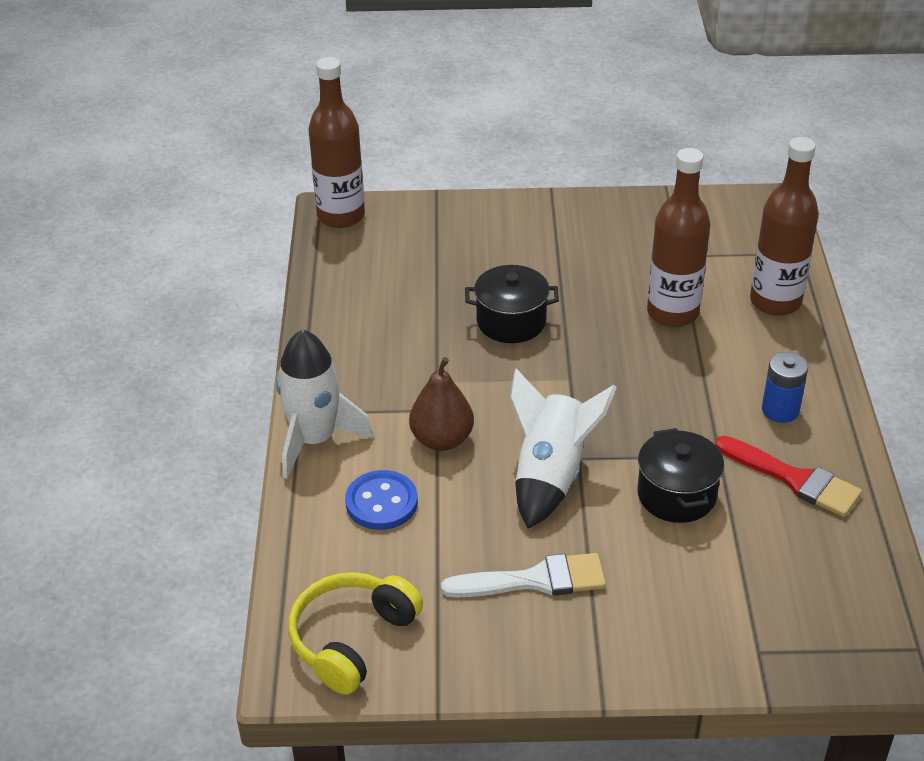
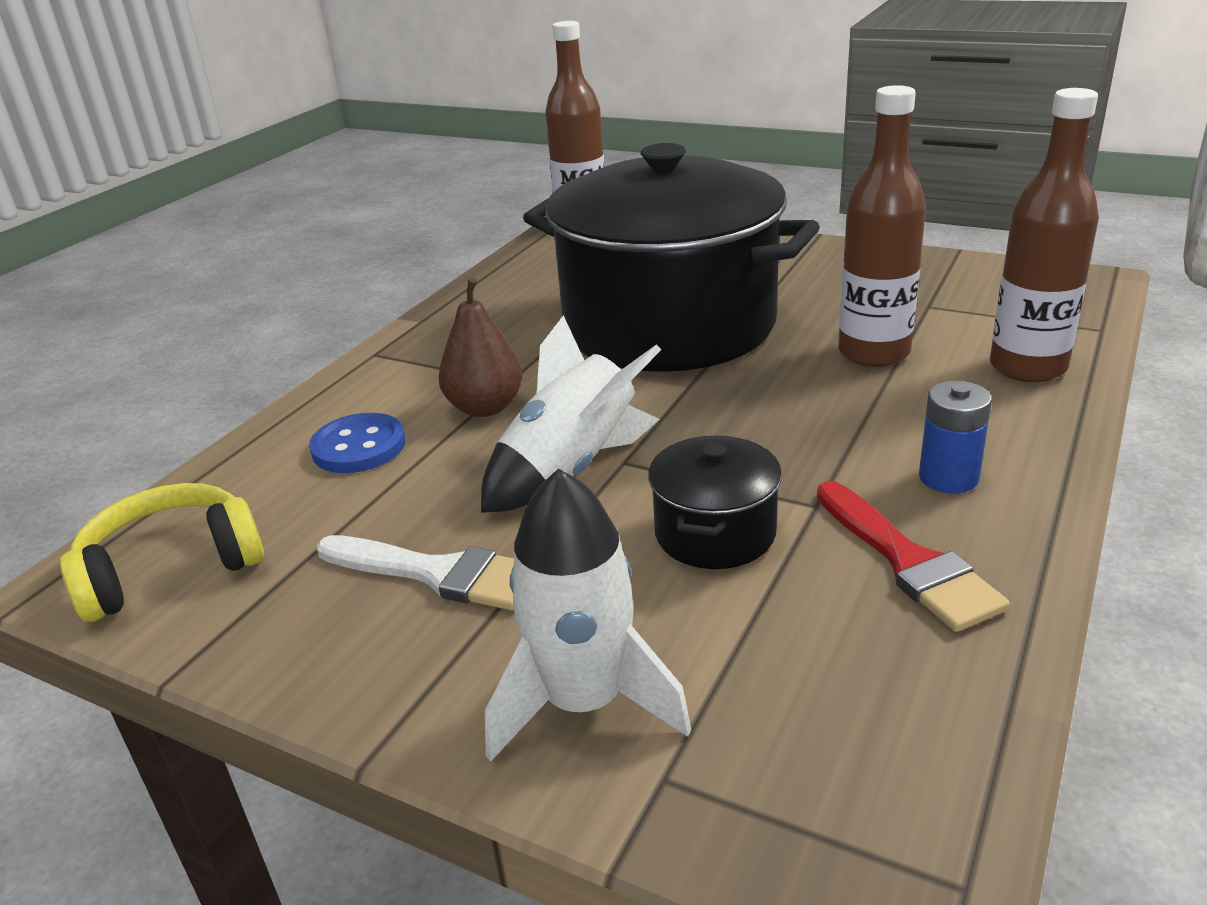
camera: 30 degrees right, 10 degrees down
white rocket [276,329,373,479] -> white rocket moved to [485,468,691,762]
black pot [465,265,559,343] -> black pot [523,143,820,372], size x2.44

